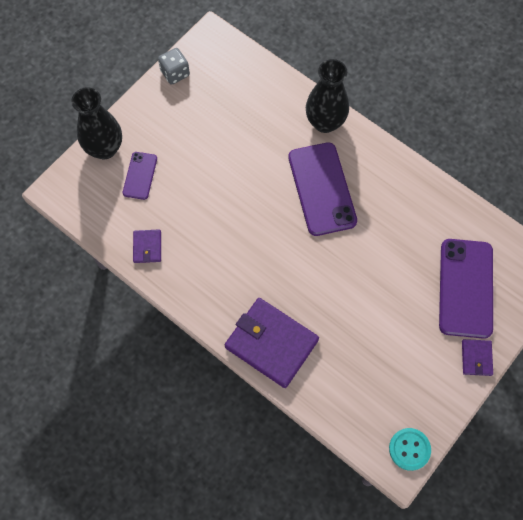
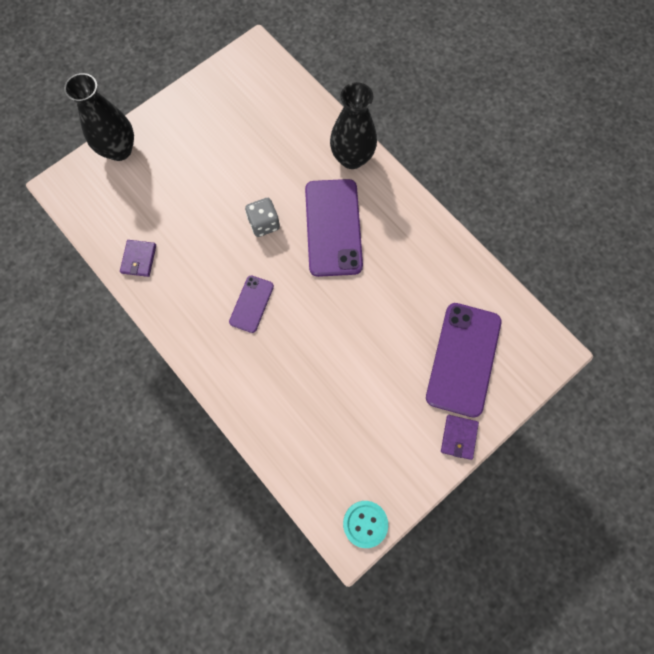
camera: 10 degrees right, 5 degrees up
purple phone [123,152,157,200] -> purple phone moved to [229,276,274,333]
grey dice [158,48,190,85] -> grey dice moved to [245,198,280,237]
purple wallet [225,298,319,388] -> none

